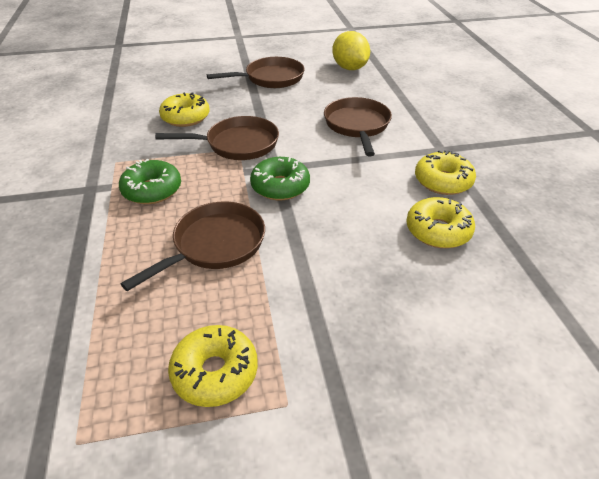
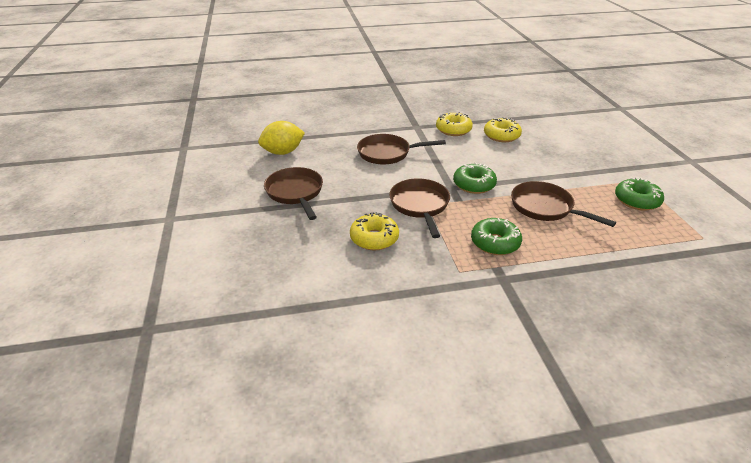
camera: 90 degrees left, 5 degrees down
yellow donut [168,325,258,407] -> green donut [615,177,664,211]

